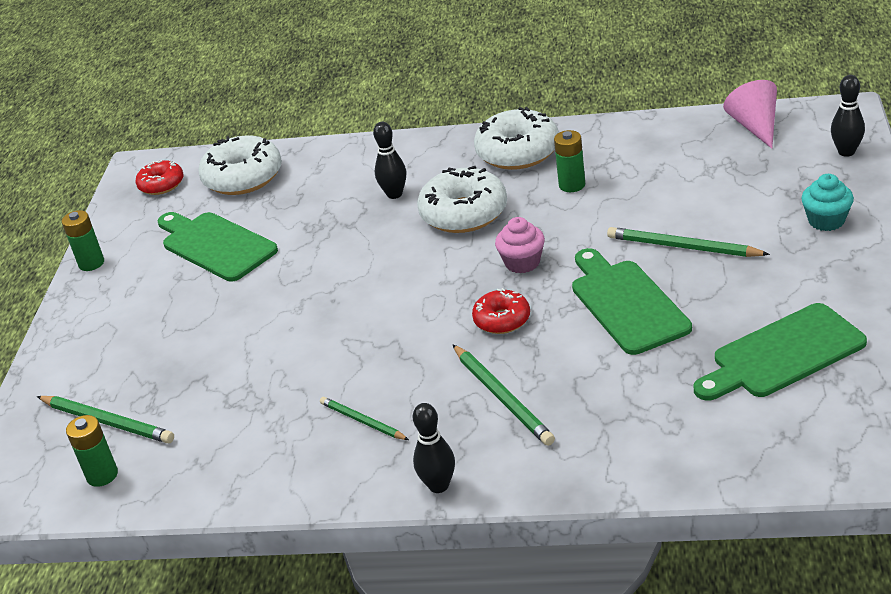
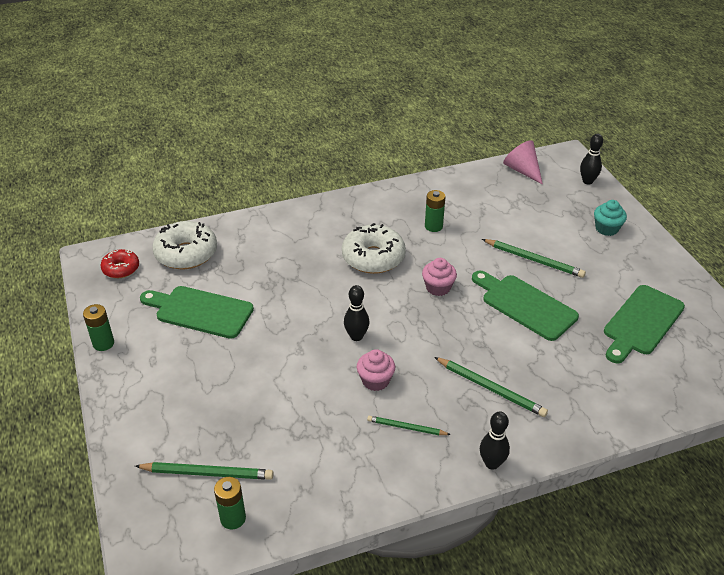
camera: 30 degrees left, 5 degrees up
black bowling pin [373,122,406,199] -> black bowling pin moved to [344,285,369,341]
red donut [472,288,530,334] -> none
white donut [474,107,559,170] -> none
green pencil [607,227,770,257] -> green pencil turned 150 degrees counterclockwise [482,239,586,278]
none -> pink cupcake [357,349,395,391]

